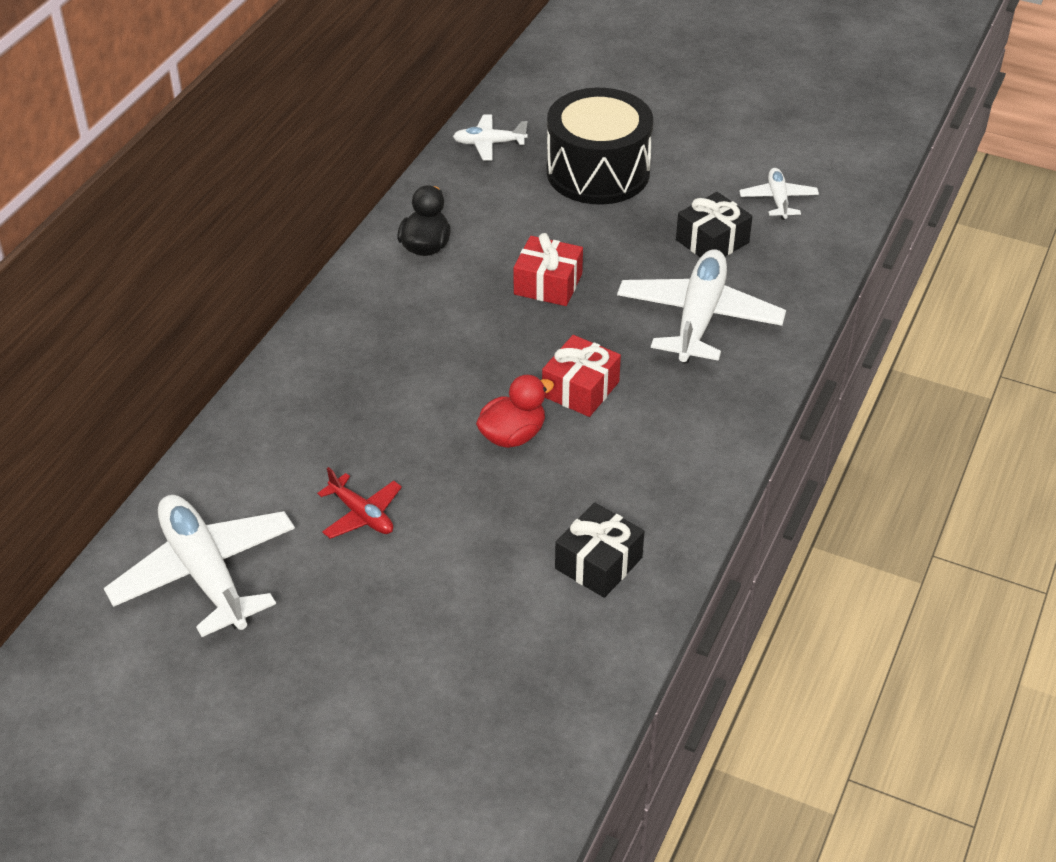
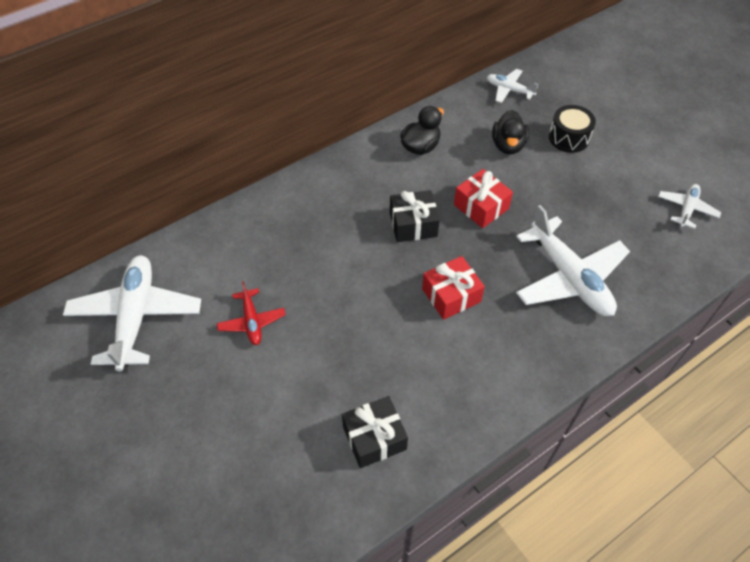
camera: 30 degrees right, 10 degrees up
red duck [476,375,554,448] -> none
black drum [547,88,653,205] -> black drum [549,105,596,153], size x0.53
white plane [617,249,786,363] -> white plane turned 105 degrees clockwise [516,205,630,316]
black gift [676,192,753,257] -> black gift moved to [390,190,440,242]
none -> black duck [492,110,529,154]

